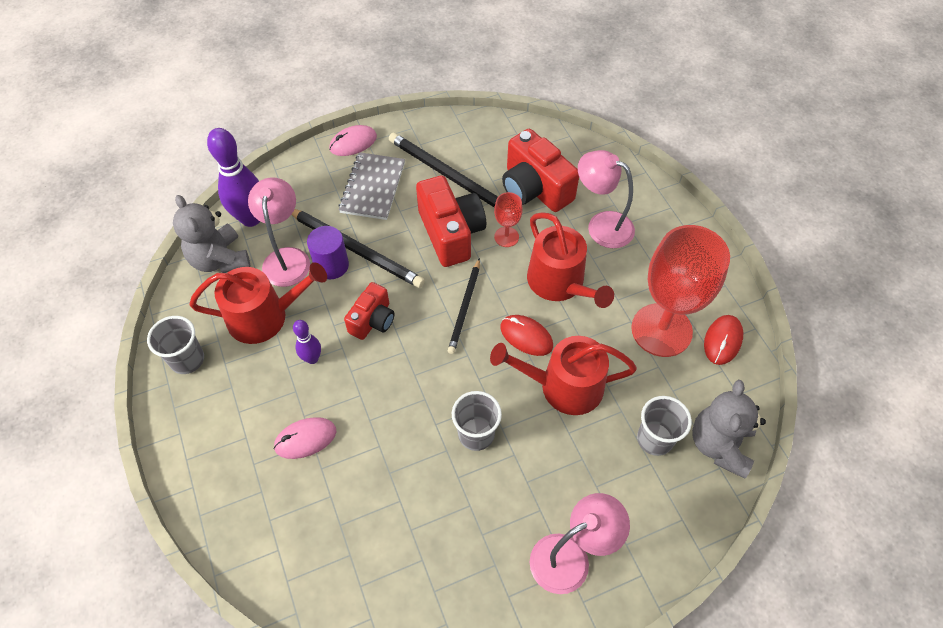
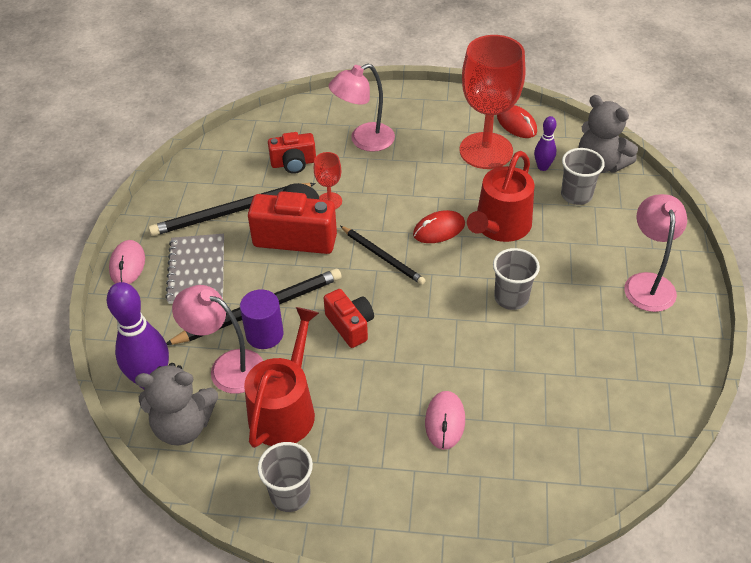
camera: 60 degrees left, 10 degrees down
purple bowling pin [293,320,321,364] -> purple bowling pin moved to [534,116,557,171]
grey notebook [339,152,405,220] -> grey notebook turned 45 degrees clockwise [165,234,224,304]
red camera [502,129,579,212] -> red camera [268,132,316,174], size x0.60
red watering can [527,212,614,308] -> none

